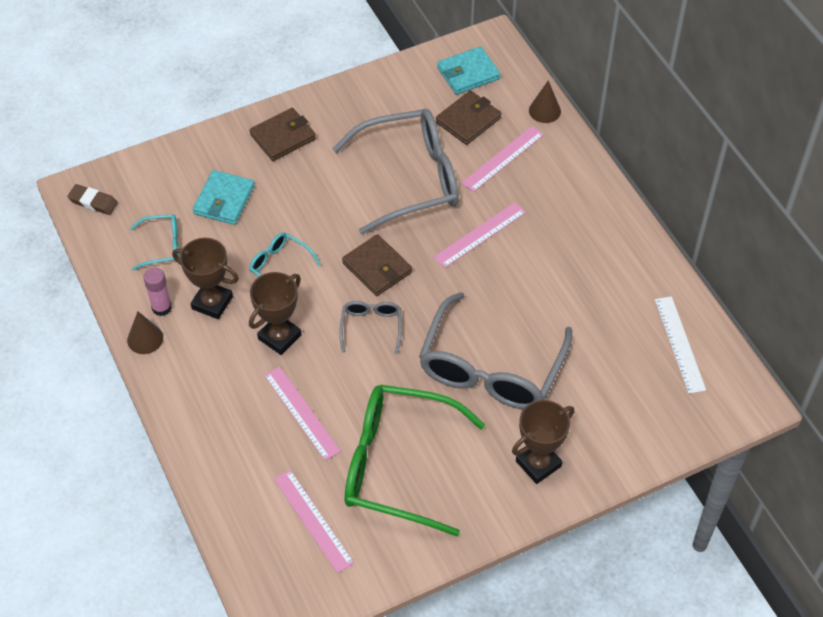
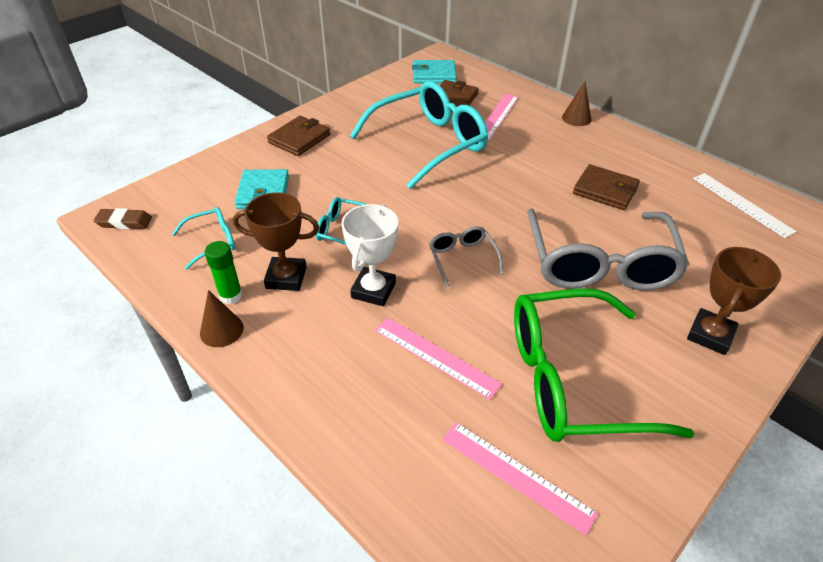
camera: 20 degrees left, 10 degrees down
pink glue stick [143,267,172,316] -> green glue stick [204,241,243,304]
brown trophy [249,272,302,355] -> white trophy [342,204,398,306]
grey glasses [333,109,459,235] -> turquoise glasses [350,81,488,189]
brown wallet [342,234,412,296] -> brown wallet moved to [573,164,640,210]
pink ruler [433,202,526,268] -> none
turquoise wallet [437,46,500,95] -> turquoise wallet turned 45 degrees clockwise [412,60,457,83]
brown cone [529,80,561,123] -> brown cone moved to [562,82,592,126]

